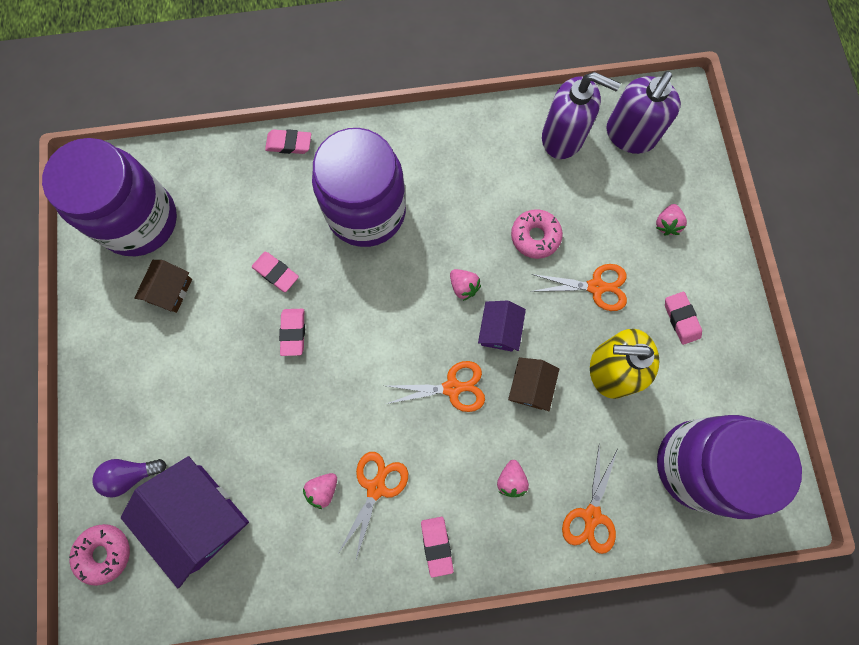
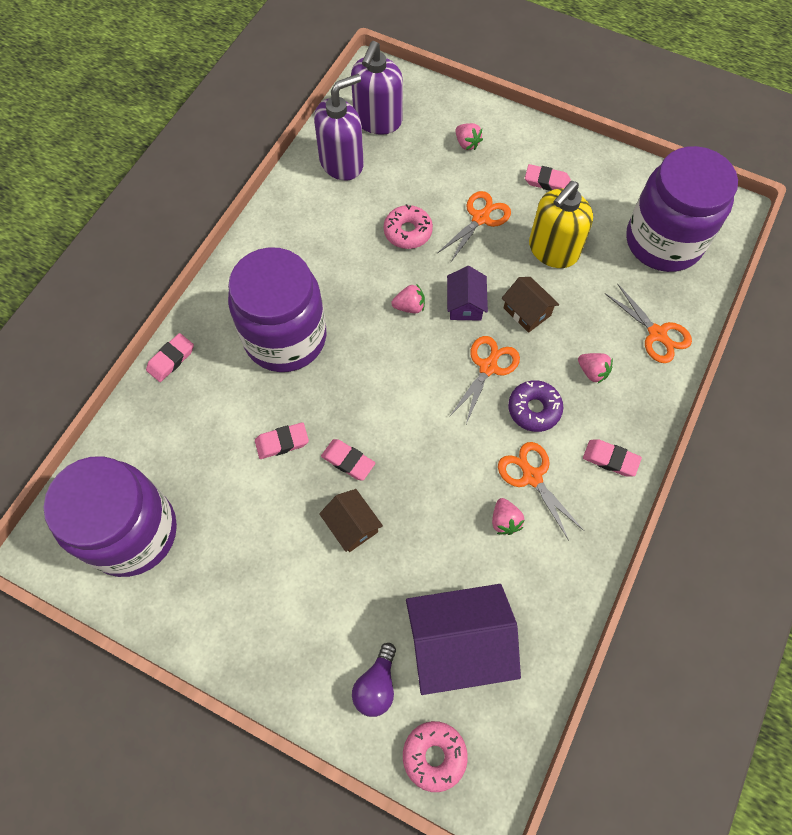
camera: 55 degrees left, 10 degrees down
brown house [134,260,192,313] -> brown house moved to [319,489,383,552]
purple house [478,301,526,352] -> purple house turned 45 degrees clockwise [447,266,488,321]
purple soap dispenser [607,71,681,154] -> purple soap dispenser turned 45 degrees clockwise [351,41,403,135]
none -> purple donut [508,380,563,432]

